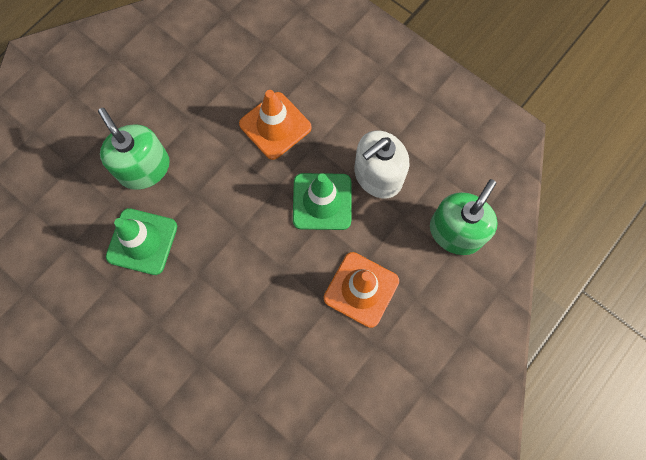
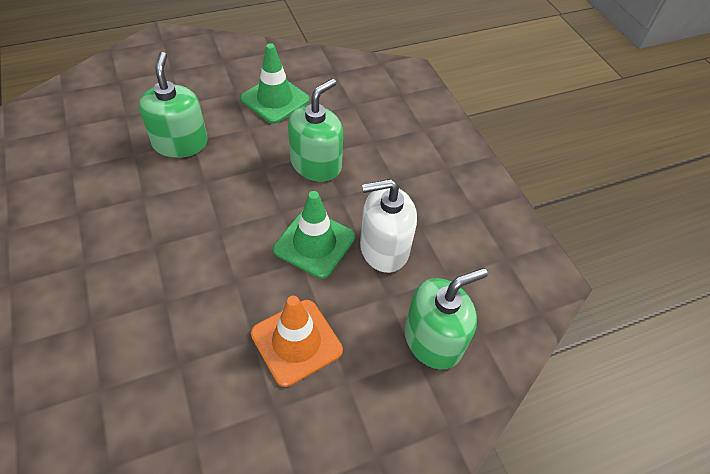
camera: 25 degrees right, 20 degrees down
green traffic cone [106,208,177,275] -> green traffic cone moved to [240,43,310,124]
orange traffic cone [239,90,312,160] -> green soap dispenser [288,79,343,181]

